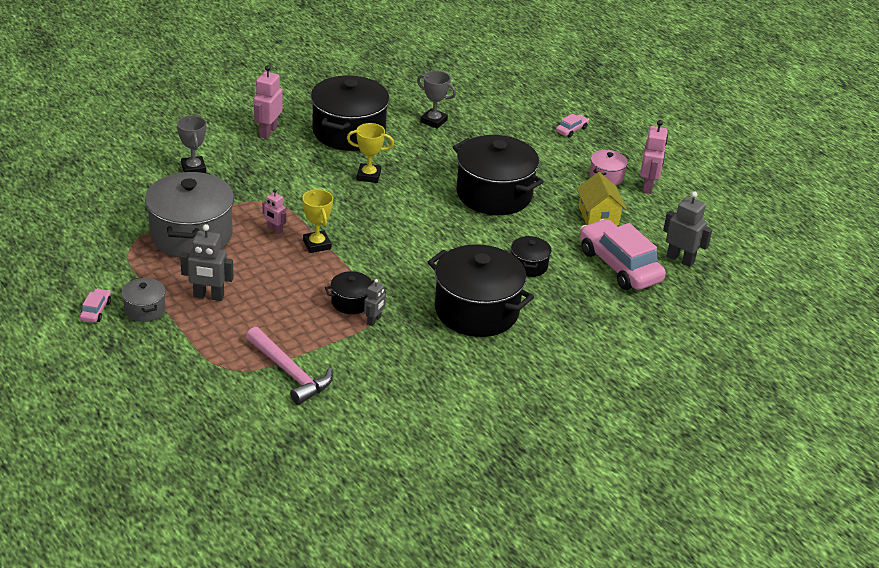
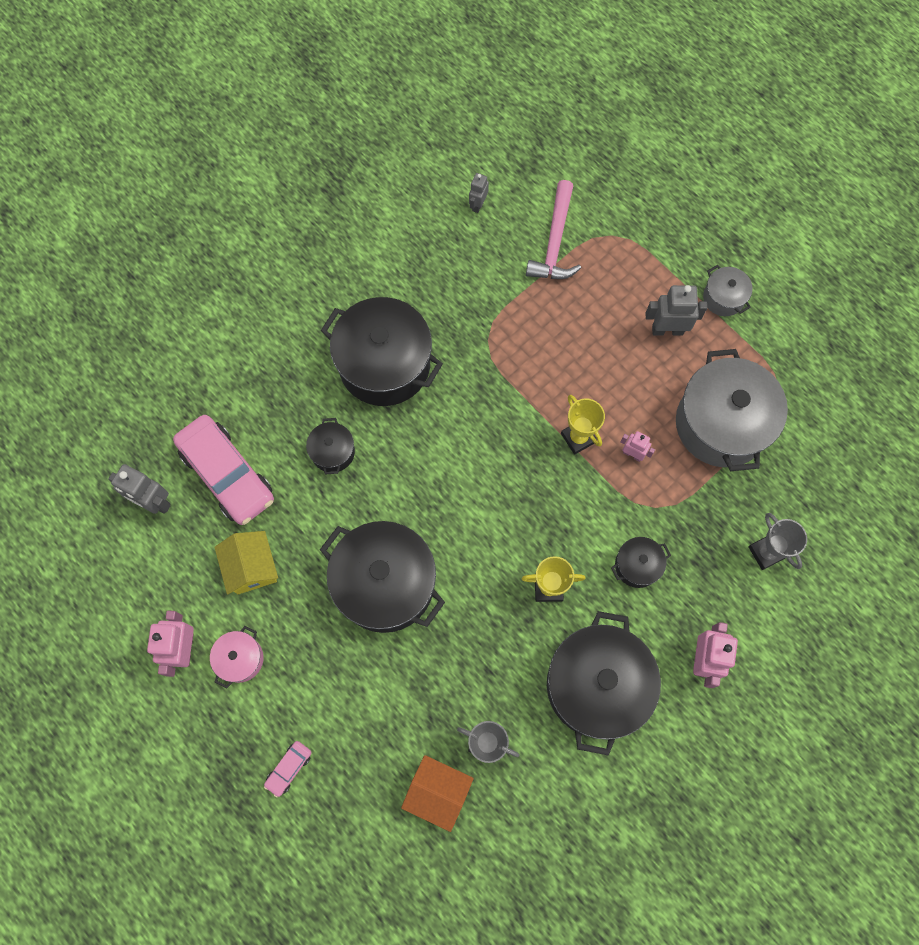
camera: 175 degrees right, 35 degrees up
pink car [80,288,111,323] -> none
pink hammer [246,327,333,405] -> pink hammer turned 120 degrees counterclockwise [526,180,581,279]
black pot [325,271,374,314] -> black pot moved to [611,537,671,588]
grey robot [364,279,386,326] -> grey robot moved to [469,173,489,213]
none -> orange house [401,755,474,832]

